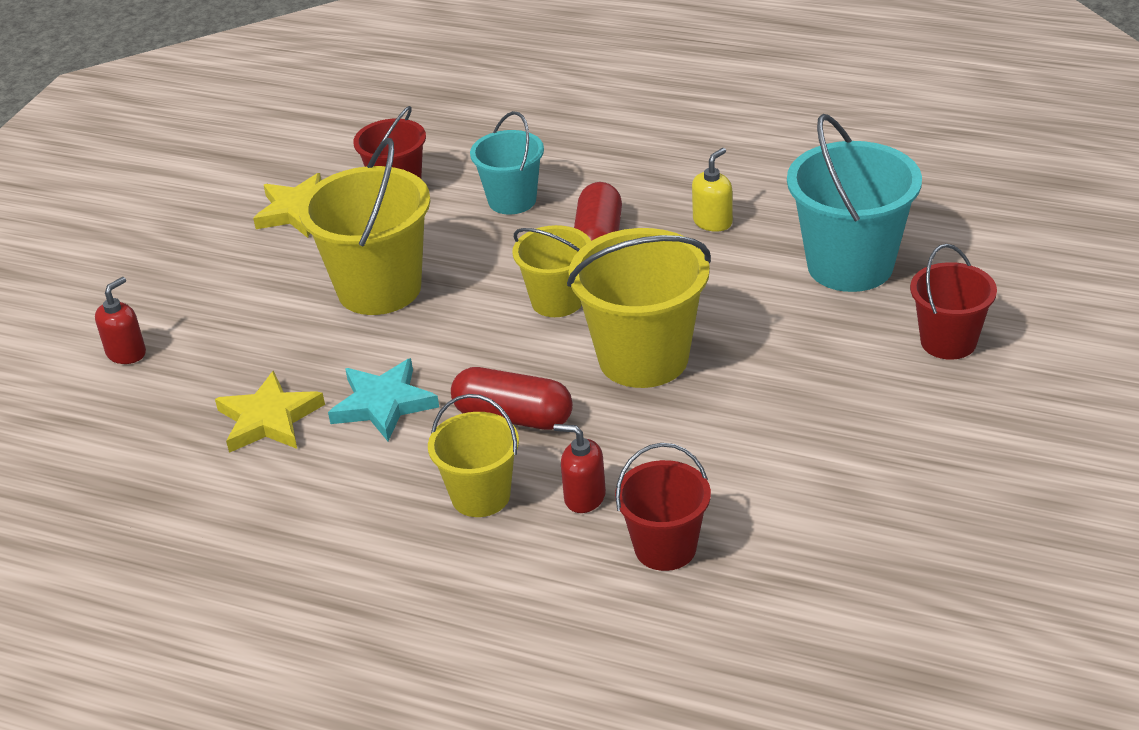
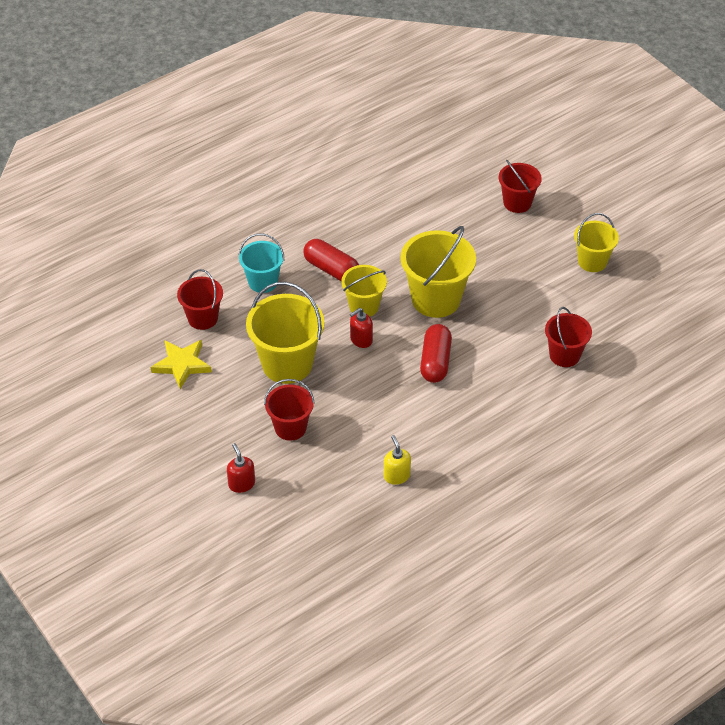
camera: 60 degrees left, 10 degrees up
yellow star [215,370,325,453] -> none
turquoise star [328,358,439,441] -> none
yellow bucket [428,394,519,517] -> yellow bucket moved to [574,213,619,272]
red capsule [451,367,573,430] -> red capsule turned 45 degrees counterclockwise [420,324,452,383]
red soap dispenser [553,424,606,513] -> red soap dispenser moved to [350,308,373,348]
yellow soap dispenser [692,148,733,232] -> yellow soap dispenser moved to [384,435,411,485]
turquoise bucket [787,114,922,292] -> none
none -> red bucket [264,379,315,441]

